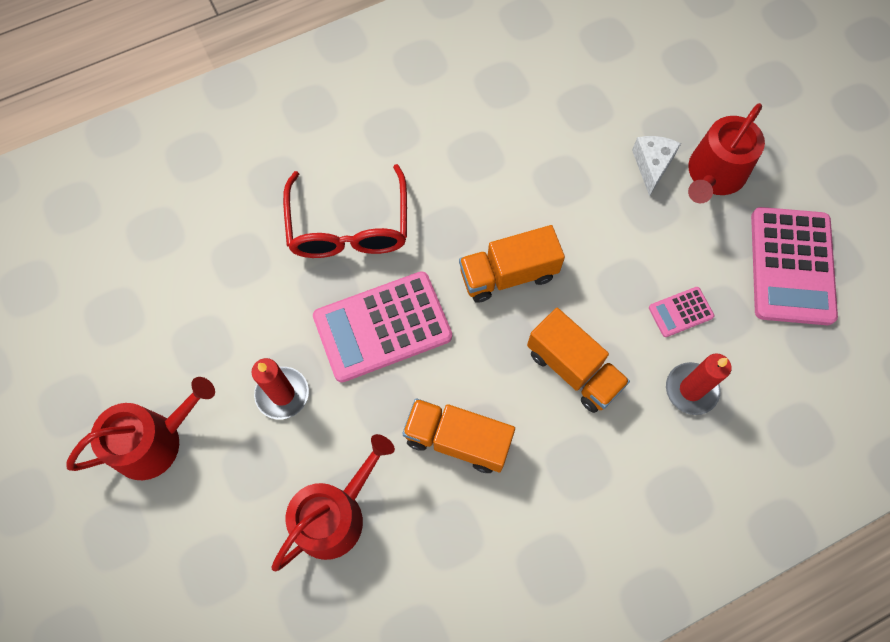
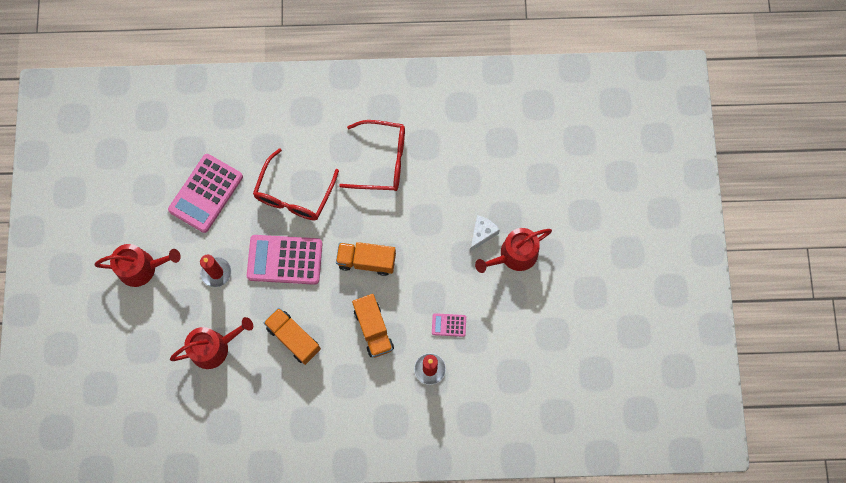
camera: 25 degrees right, 5 degrees up
pink calculator [751,207,838,325] -> pink calculator moved to [168,154,243,233]
none -> red glasses [339,120,405,191]

